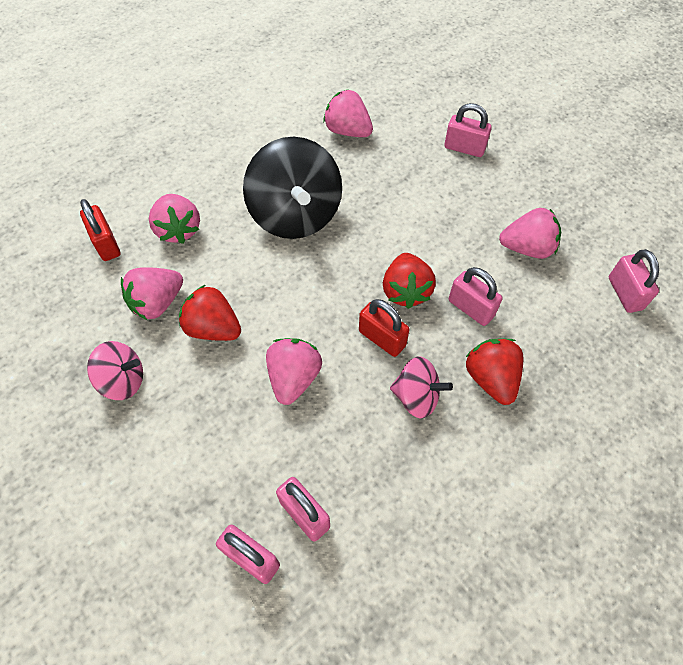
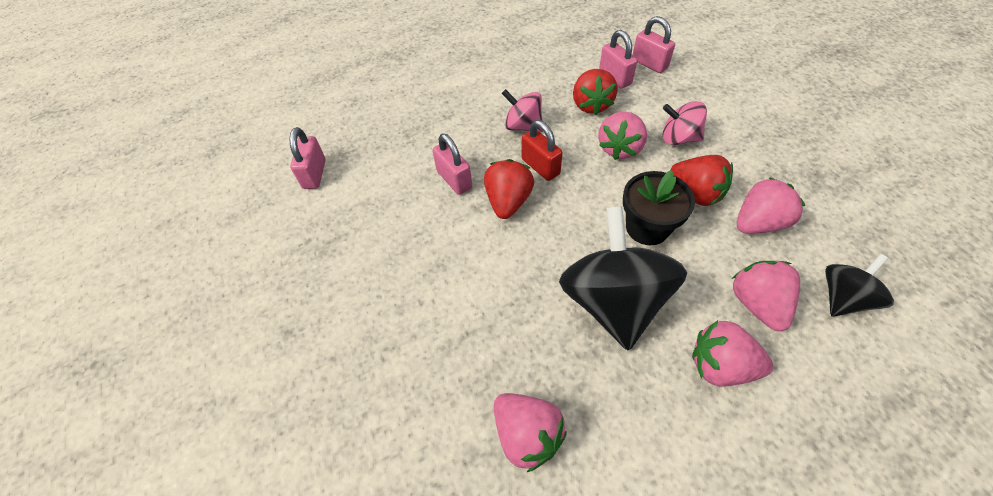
camera: 165 degrees left, 5 degrees down
red padlock [80,199,121,261] -> black spinning top [825,254,894,317]
pink spinning top [87,341,143,400] -> pink spinning top moved to [662,101,707,145]
pink padlock [444,103,492,157] -> none
red strawberry [466,338,524,405] -> red strawberry moved to [573,69,618,115]
pink strawberry [499,208,561,259] -> pink strawberry moved to [692,320,773,387]
none -> black flower pot [623,170,695,245]

